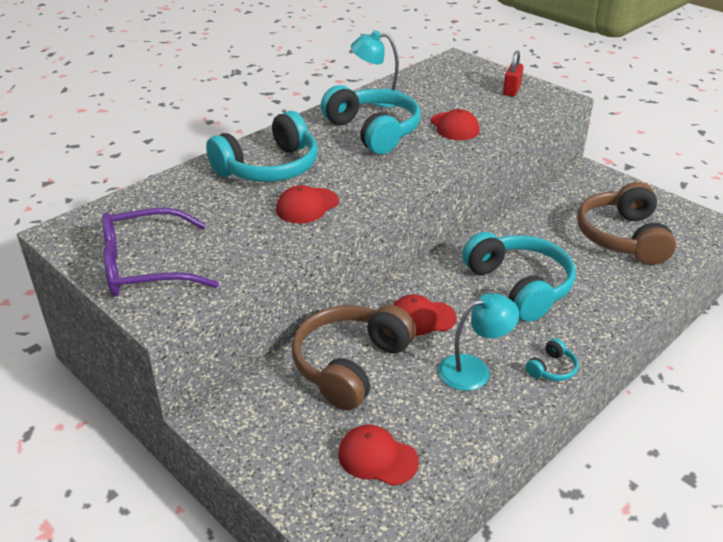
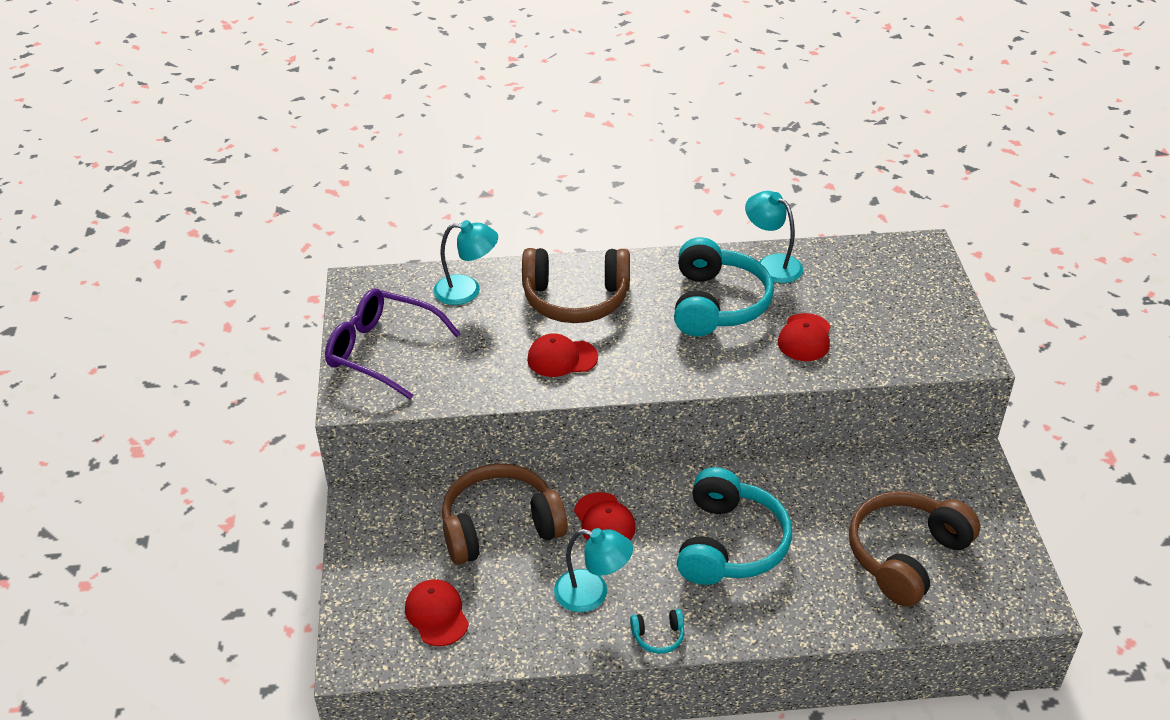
camera: 40 degrees right, 5 degrees up
turquoise headphones [206,111,318,182] -> brown headphones [522,248,630,323]
red cap [393,294,457,336] -> red cap turned 150 degrees counterclockwise [574,492,636,541]
red padlock [503,51,524,97] -> none
none -> turquoise lamp [433,220,498,305]

